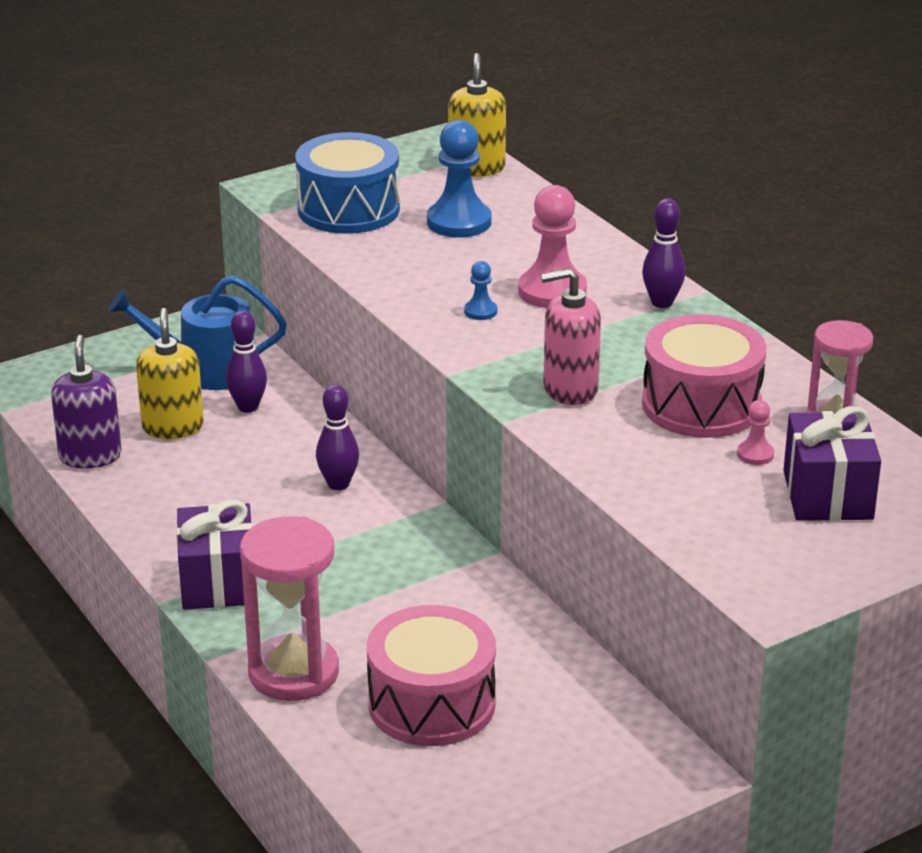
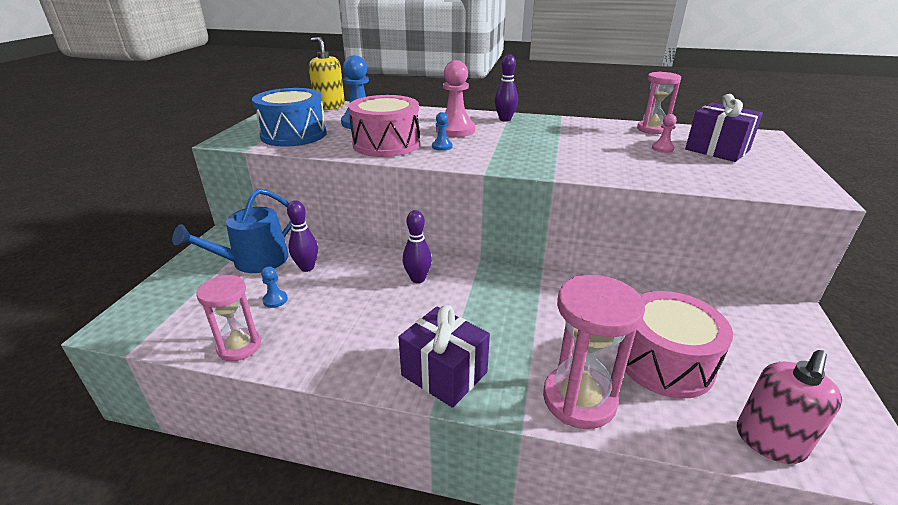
camera: 45 degrees left, 0 degrees up
purple soap dispenser [51,335,122,469] -> pink hourglass [197,275,261,361]
yellow soap dispenser [136,308,204,439] -> blue pawn [261,266,288,308]
pink soap dispenser [541,268,601,405] -> pink soap dispenser moved to [737,350,842,464]
pink drum [642,314,766,438] -> pink drum moved to [348,95,420,157]

